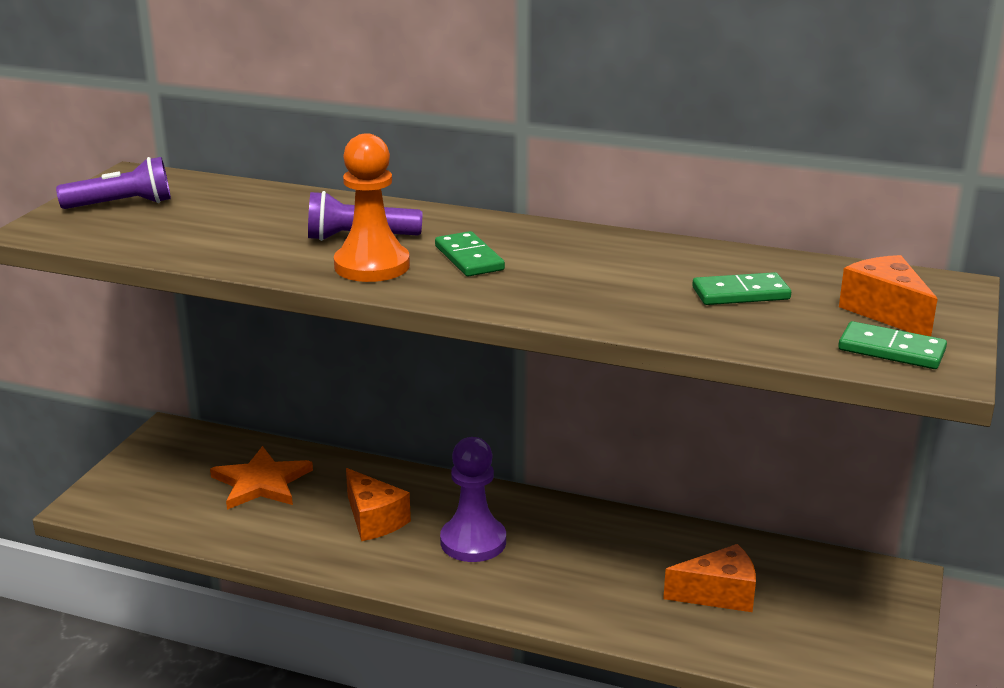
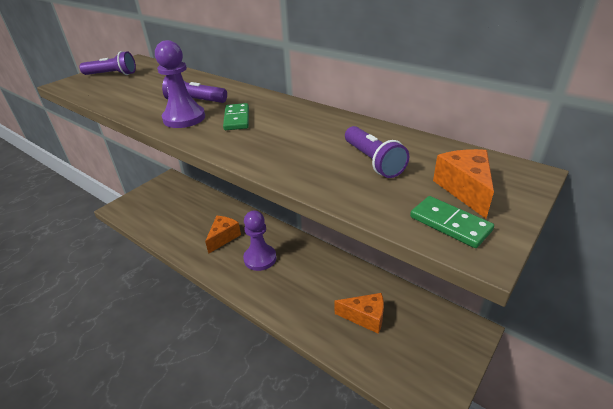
camera: 20 degrees right, 10 degrees up
orange star [210,446,313,510] -> none
orange pawn [334,133,410,282] -> purple pawn [155,40,205,128]
orange cheese [346,468,411,541] -> orange cheese turned 135 degrees counterclockwise [205,216,241,254]
green domino [692,272,791,305] -> purple flashlight [345,126,409,178]

